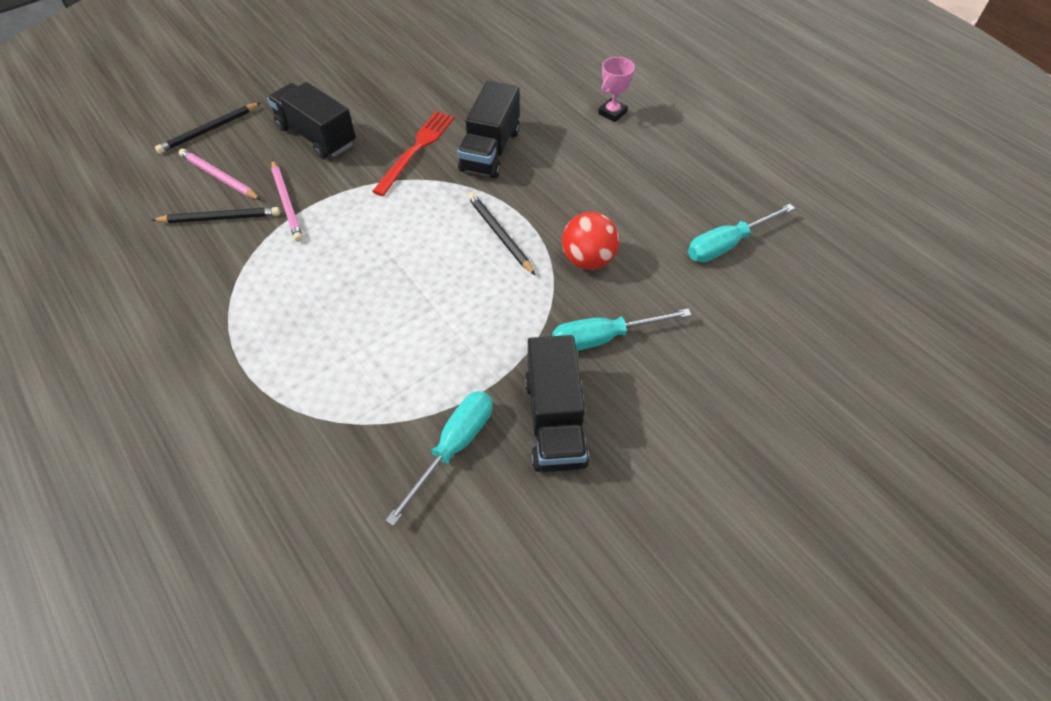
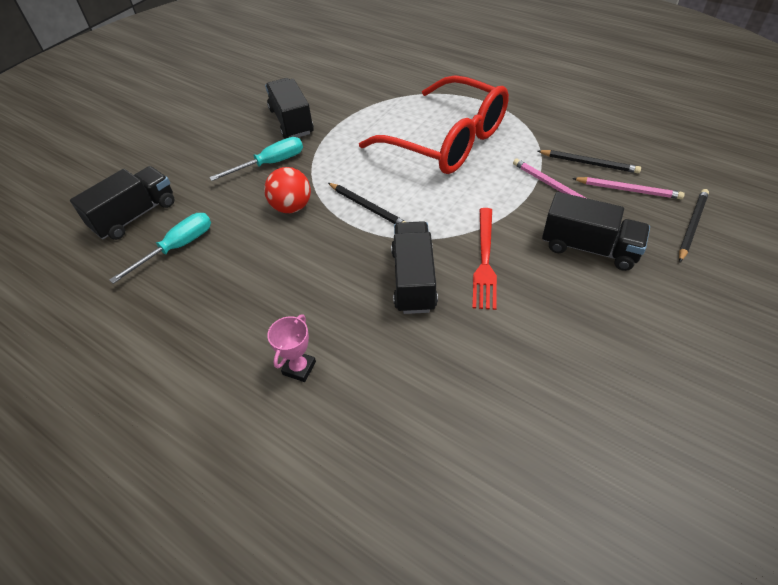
camera: 165 degrees right, 5 degrees down
black pencil [152,207,280,223] -> black pencil turned 135 degrees counterclockwise [538,150,641,173]
turquoise screwdriver [386,391,492,526] -> none
none -> black truck [70,166,175,240]
none -> red glasses [359,75,509,174]

